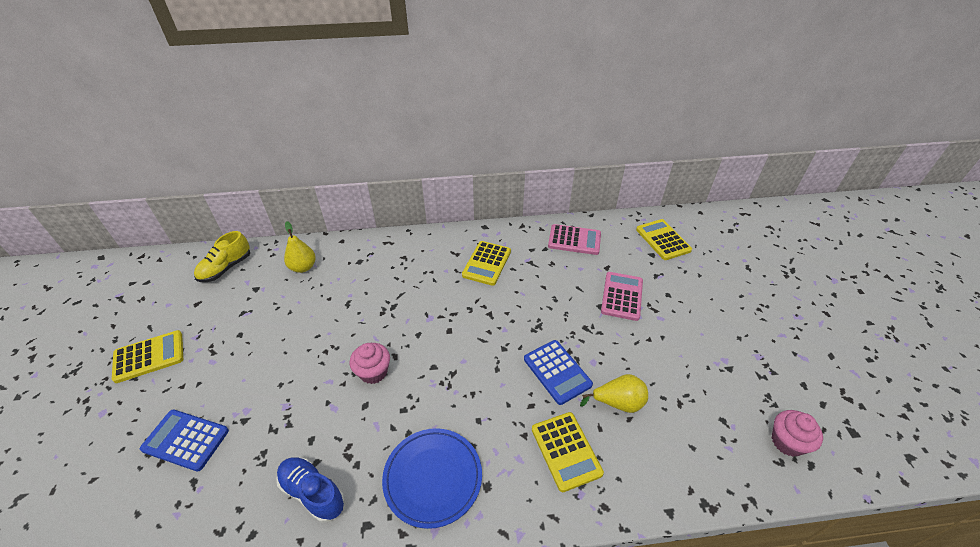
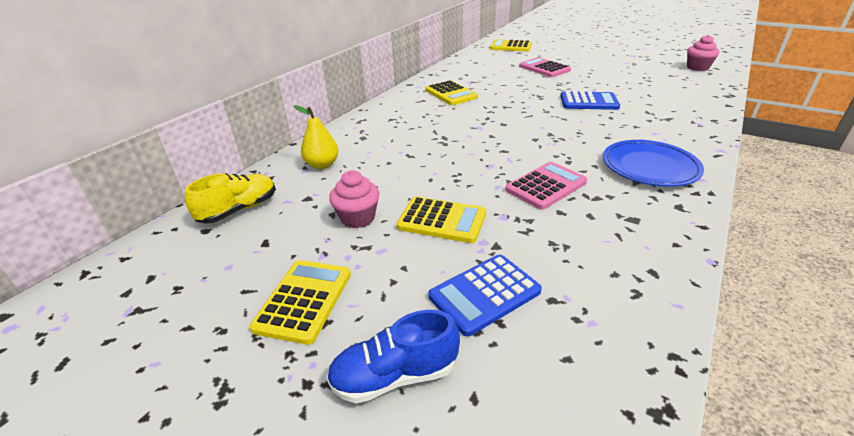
camera: 50 degrees left, 10 degrees down
yellow shoe [194,231,250,282] -> yellow shoe turned 120 degrees counterclockwise [185,173,276,224]
blue shoe [276,457,345,523] -> blue shoe moved to [326,310,460,403]
pink cupcake [350,343,390,384] -> pink cupcake moved to [329,170,380,228]
yellow calculator [532,412,604,492] -> yellow calculator moved to [396,196,486,243]
pink calculator [548,224,601,255] -> pink calculator moved to [505,162,587,210]
yellow pear [580,374,648,413] -> none

